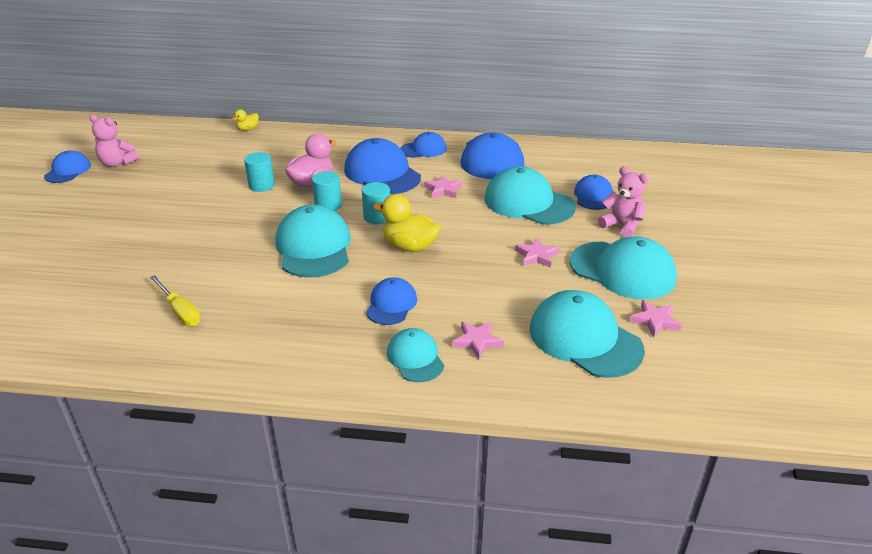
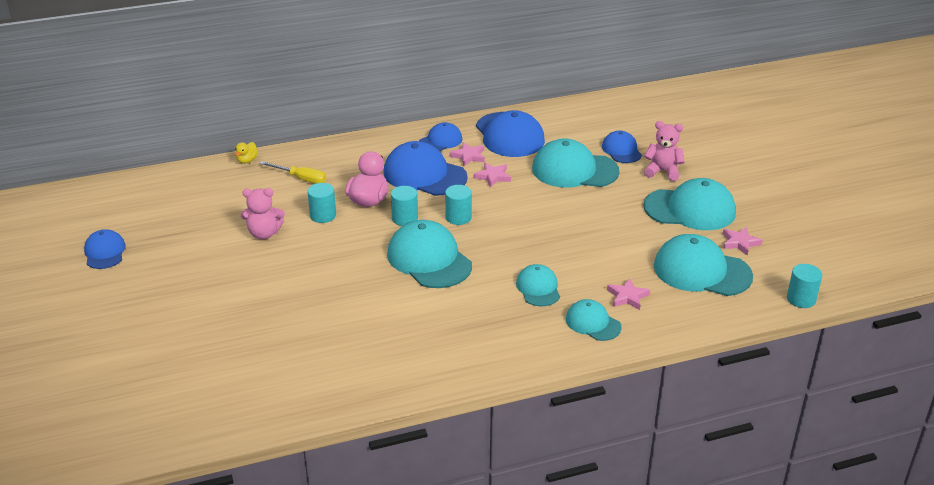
camera: 25 degrees left, 0 degrees up
pink teddy bear [89,114,139,167] -> pink teddy bear moved to [241,188,285,239]
yellow screwdriver [150,275,201,326] -> yellow screwdriver moved to [260,161,326,184]
blue cap [366,277,417,325] -> turquoise cap [516,264,560,306]
yellow duck [373,194,441,252] -> none
pink star [515,238,559,268] -> pink star moved to [450,142,485,166]
none -> turquoise cylinder [787,264,822,308]

